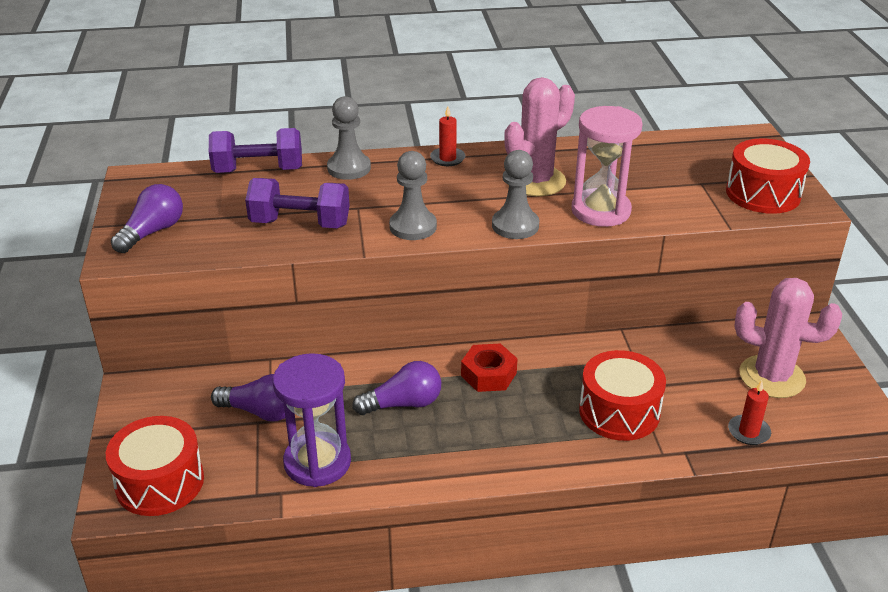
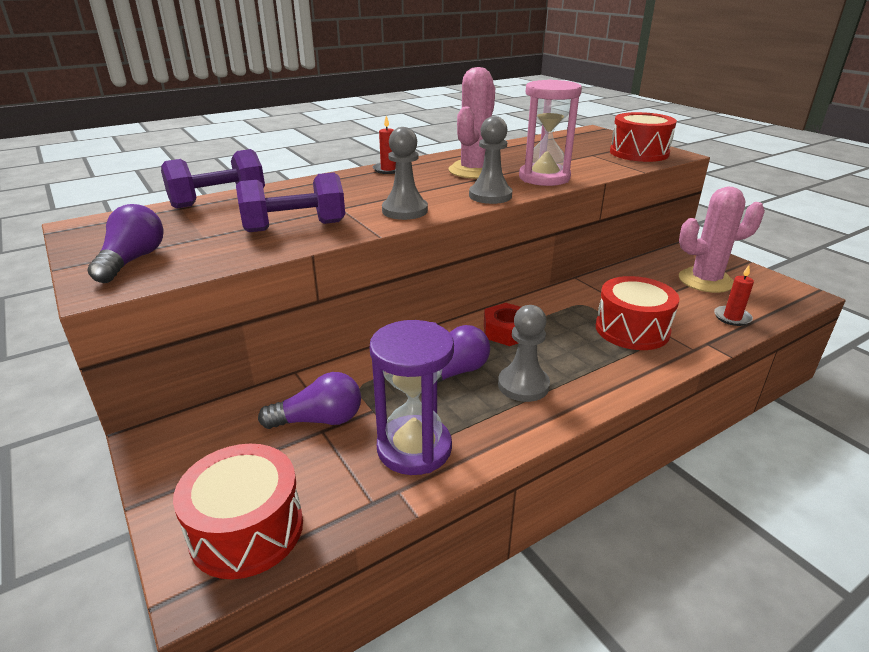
camera: 25 degrees left, 5 degrees down
grey pawn [327,96,371,180] -> grey pawn moved to [498,305,550,402]

